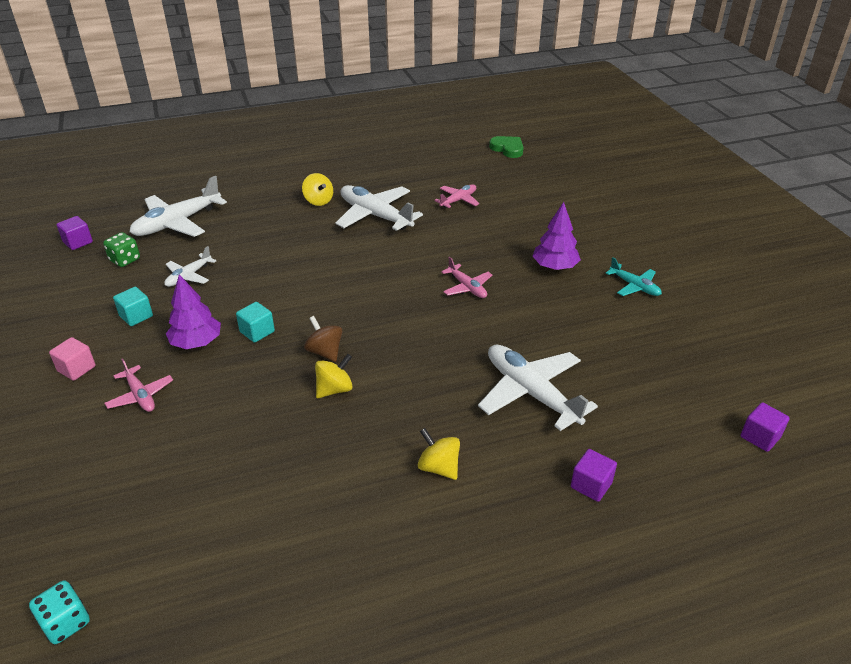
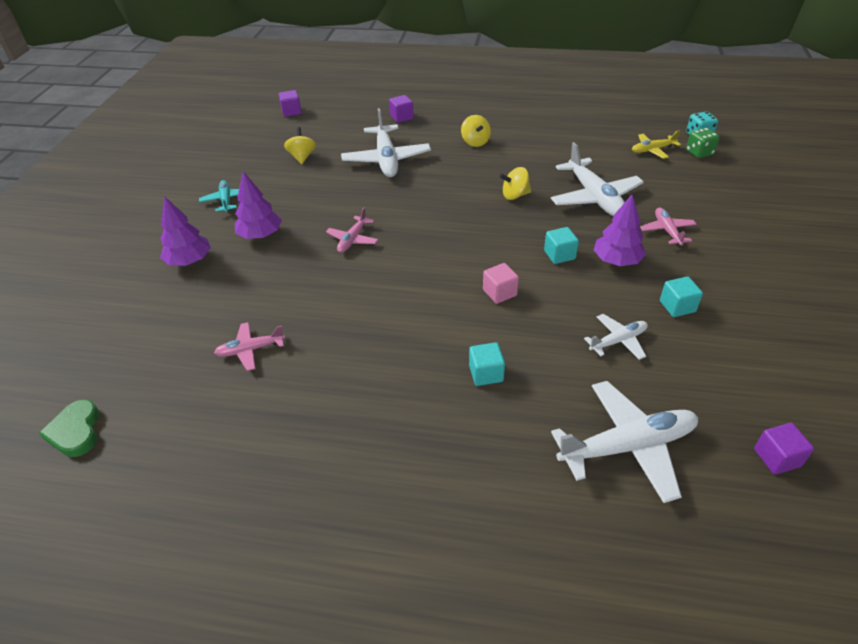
camera: 150 degrees left, 5 degrees up
pink cube [49,337,96,381] -> pink cube moved to [483,263,519,304]
green dice [103,232,140,267] -> green dice moved to [686,128,720,158]
yellow spinning top [302,173,333,206] -> yellow spinning top moved to [284,127,316,164]
brown spinning top [304,316,342,362] -> none
white plane [335,185,423,231] -> white plane moved to [551,142,644,216]
pink plane [441,257,493,298] -> pink plane turned 150 degrees counterclockwise [326,207,378,253]
none -> purple tree [160,196,211,266]
none -> turquoise cube [469,342,505,386]
none -> yellow plane [632,130,681,159]

